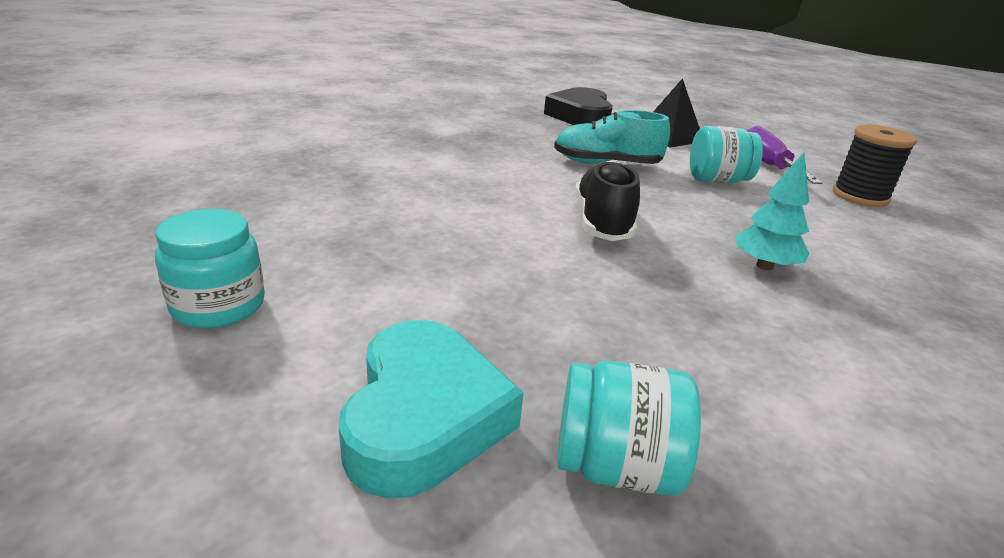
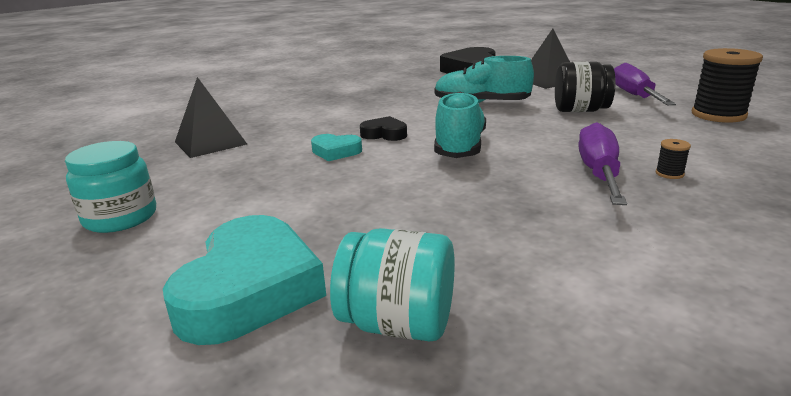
camera: 10 degrees right, 5 degrees down
black shoe [575,160,640,241] -> turquoise shoe [434,92,486,158]
turquoise jar [690,126,763,183] -> black jar [555,62,616,112]
turquoise tree [735,152,809,270] -> purple screwdriver [578,122,627,205]
none -> black pyramid [175,77,247,158]
none -> turquoise heart [311,134,362,161]
none -> black heart [360,116,407,141]
none -> black spool [656,139,691,179]

